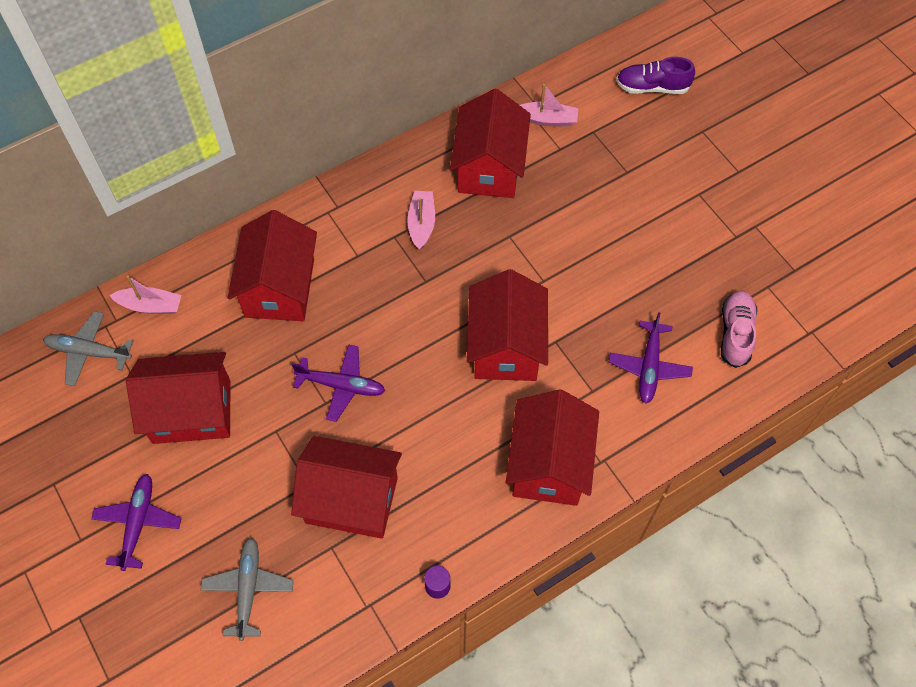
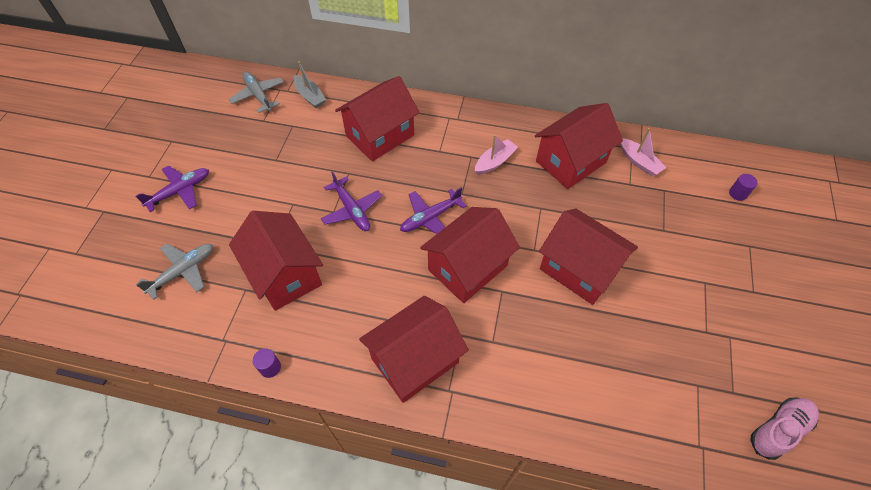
camera: 45 degrees right, 5 degrees down
pink boat [109,275,182,314] -> grey boat [294,61,326,108]
red house [126,352,230,444] -> red house moved to [539,208,638,305]
purple plane [609,312,693,404] -> purple plane moved to [400,187,466,234]
purple shoe [616,57,695,94] -> purple cylinder [729,174,758,201]
pink shoe [721,290,757,368] -> pink shoe moved to [750,397,819,460]

